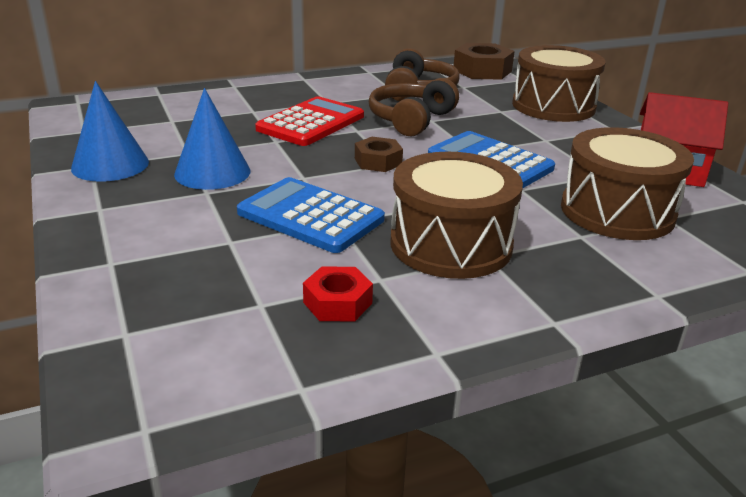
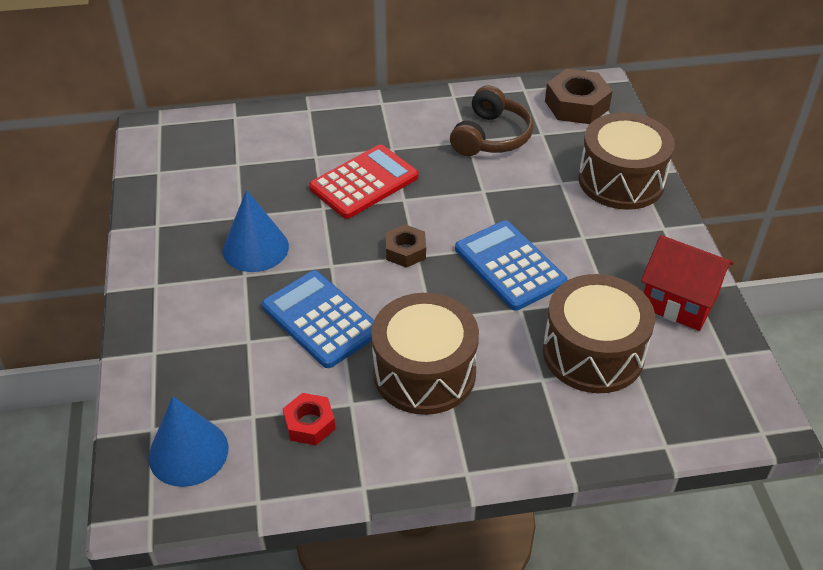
camera: 15 degrees right, 15 degrees up
blue cone [71,81,149,182] -> blue cone moved to [148,396,228,487]
brown headphones [369,78,459,136] -> none

